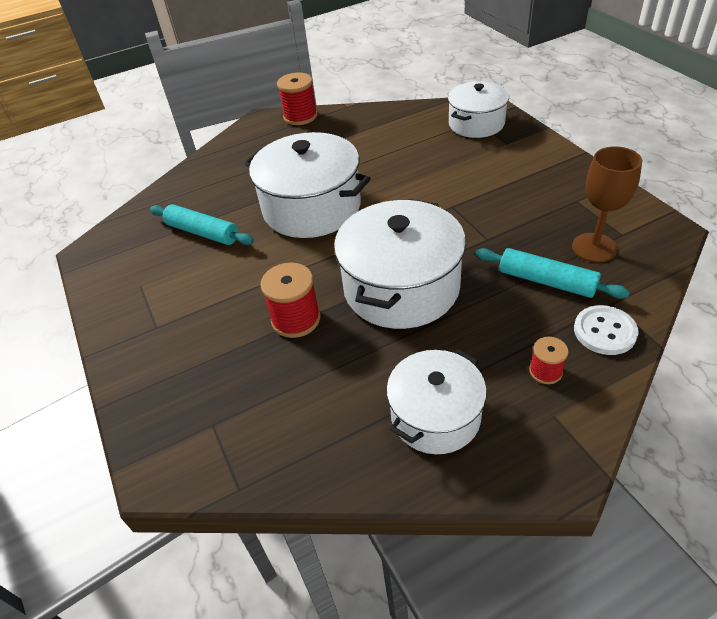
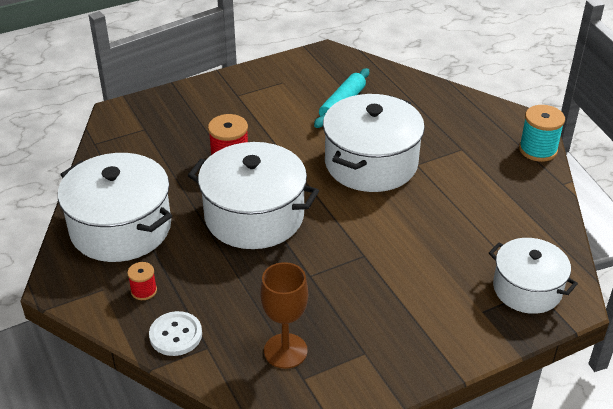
camera: 85 degrees right, 5 degrees down
red spool [277,73,317,125] -> turquoise spool [519,105,565,162]
white pot [386,349,487,454] -> white pot [58,153,172,262], size x1.57
turquoise rolling pin [475,248,630,299] -> none

